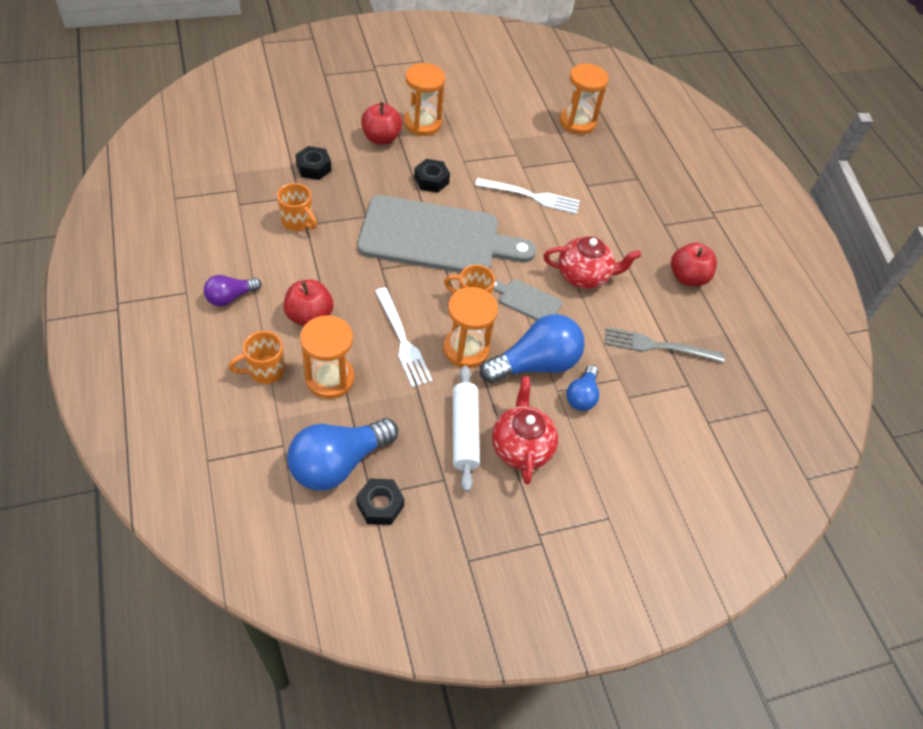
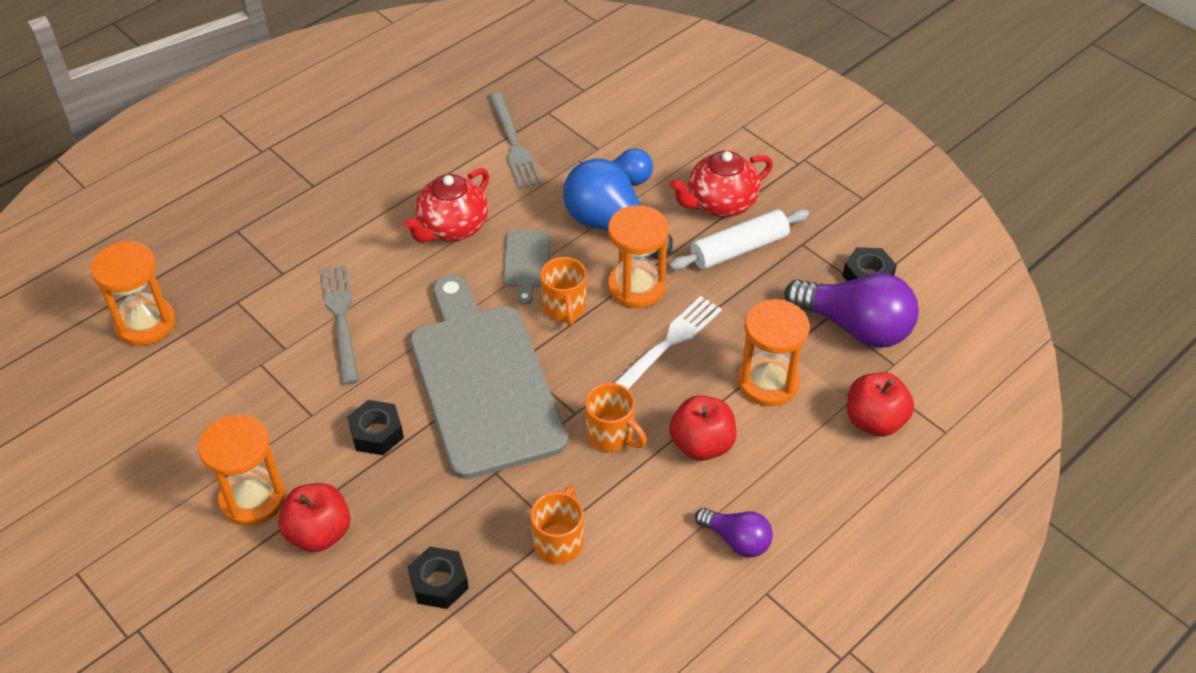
camera: 110 degrees left, 5 degrees down
orange mug [229,331,285,384] -> orange mug moved to [585,383,647,452]
blue light bulb [287,418,398,491] -> purple light bulb [784,273,919,348]
white fork [475,178,580,214] -> grey fork [320,265,359,385]
red teapot [543,236,641,289] -> red teapot turned 120 degrees counterclockwise [403,168,489,243]
red apple [671,243,717,286] -> red apple moved to [847,372,914,437]

